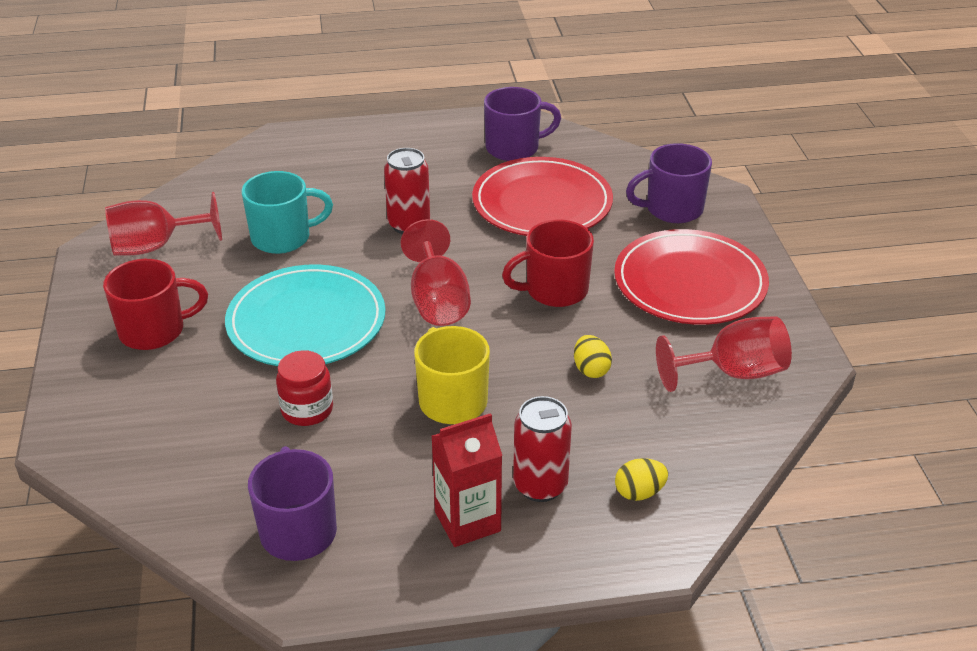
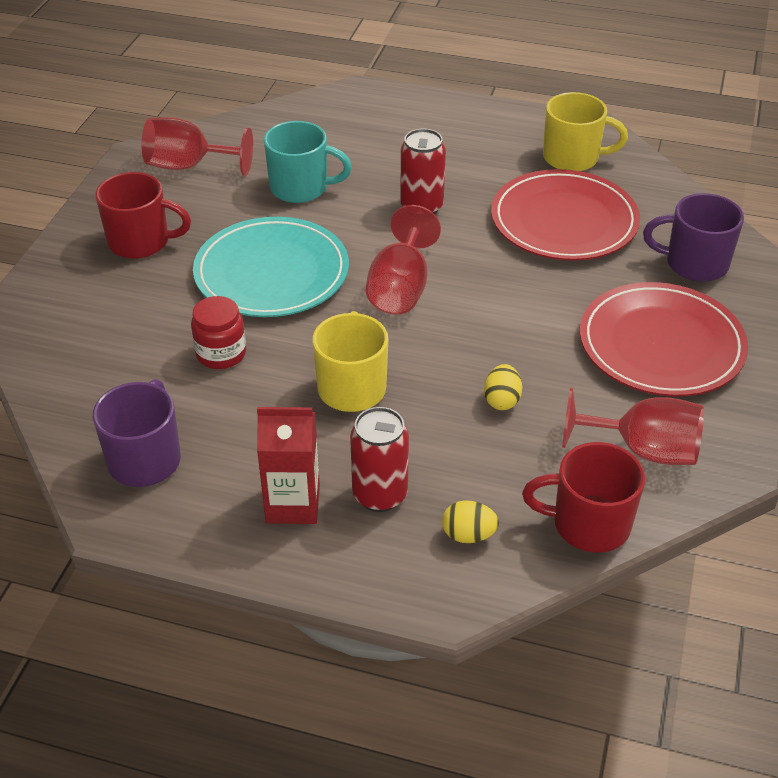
camera: 25 degrees right, 5 degrees up
purple mug [484,87,561,161] -> yellow mug [543,92,628,171]
red mug [502,220,594,307] -> red mug moved to [522,442,645,553]

